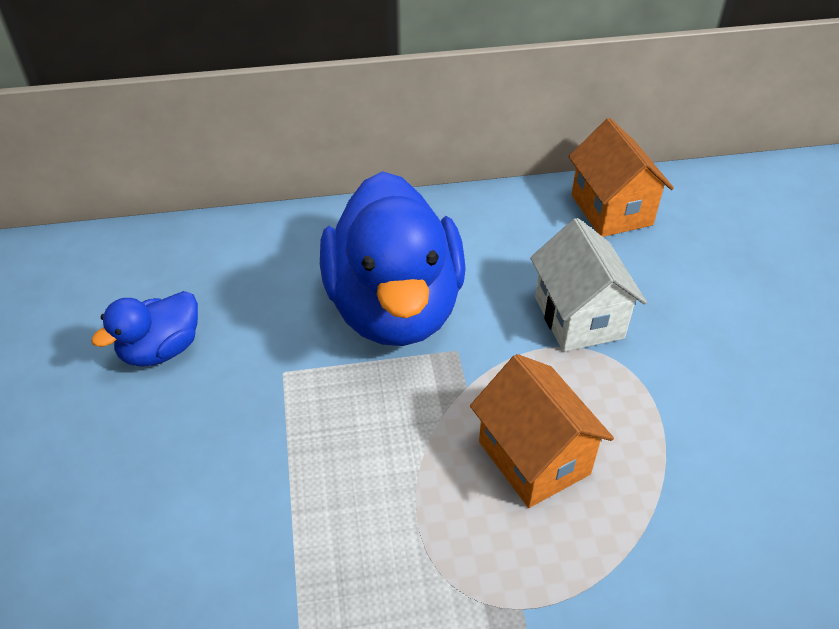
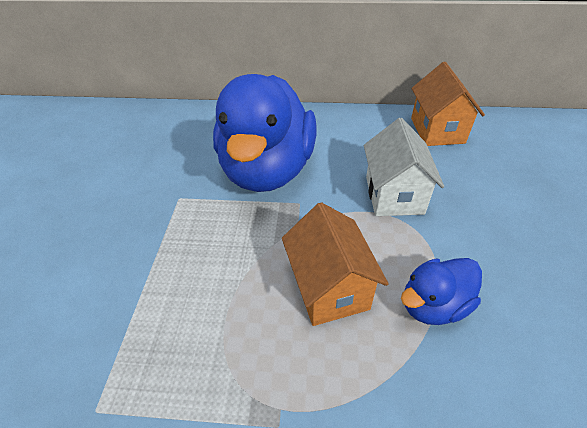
camera: 15 degrees right, 0 degrees up
blue duck [91,291,198,366] -> blue duck moved to [401,258,482,325]

